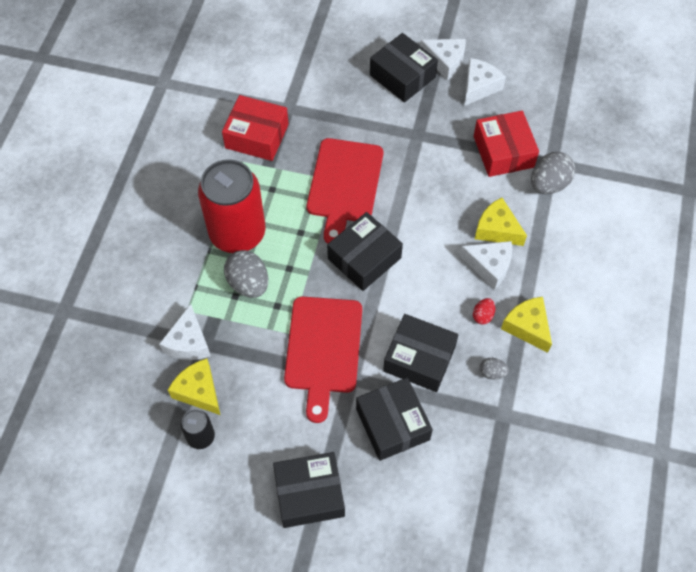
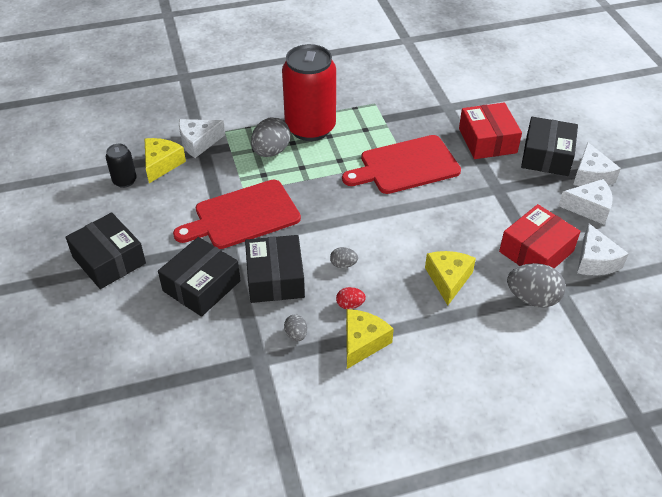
camera: 60 degrees right, 15 degrees down
red box [222,95,289,161] -> red box moved to [459,103,522,159]
black box [327,212,403,291] -> none
white cheese [460,241,513,289] -> white cheese moved to [577,223,629,275]
none -> grey egg [330,247,358,268]

